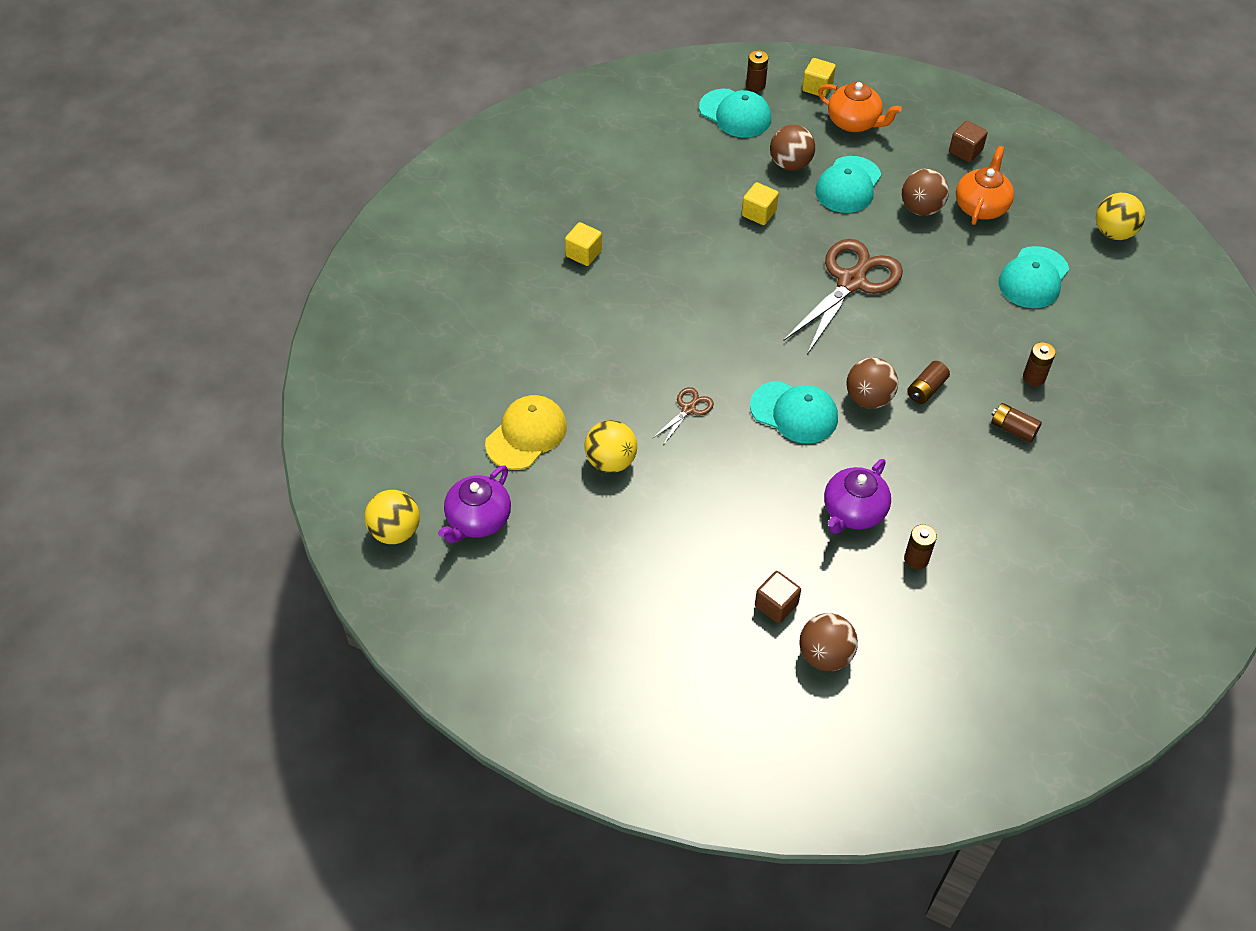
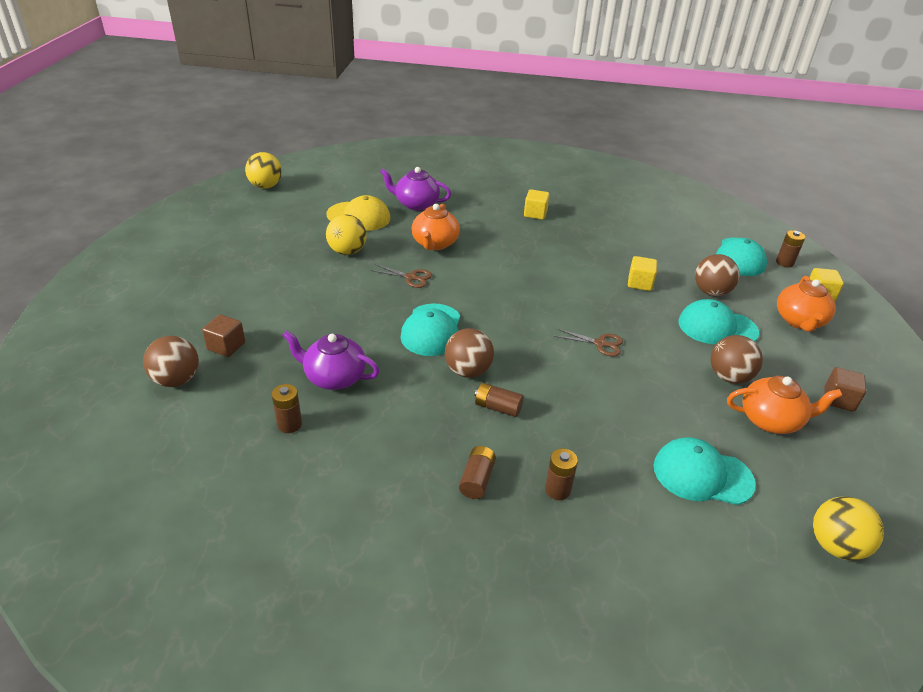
camera: 70 degrees right, 15 degrees down
purple teapot [438,465,511,543] -> purple teapot moved to [380,167,451,211]
brown scissors [783,239,903,354] -> brown scissors [554,328,623,356], size x0.45
none -> orange teapot [412,204,460,250]

